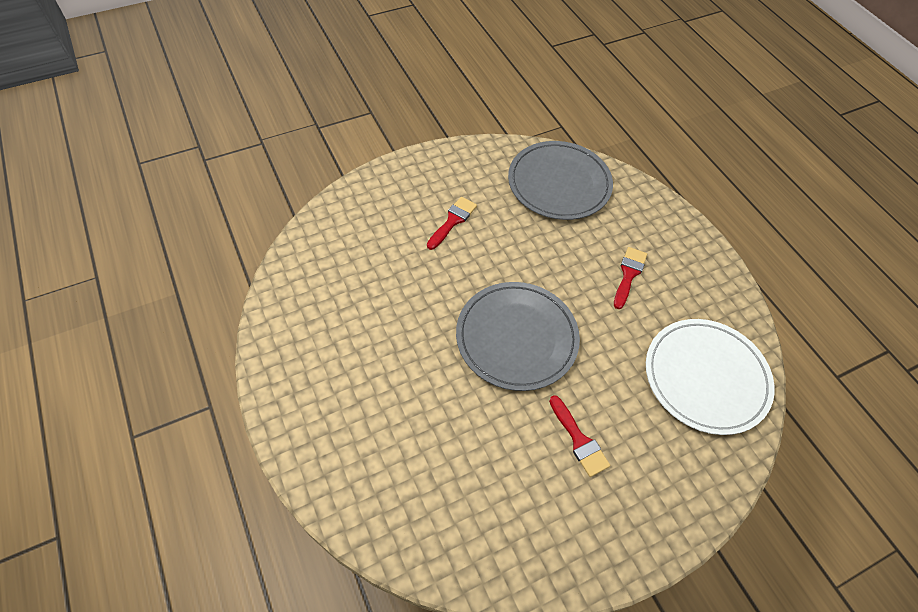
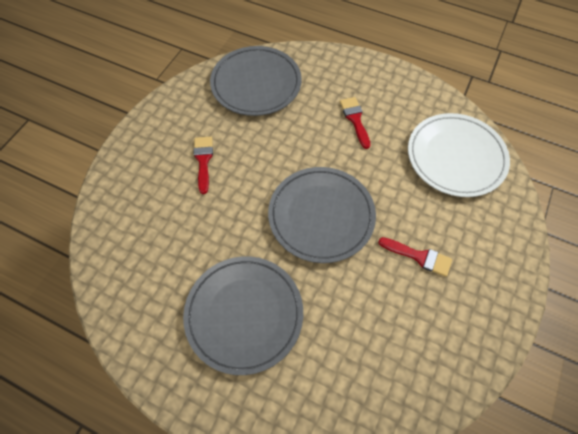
camera: 35 degrees left, 5 degrees up
none -> grey plate [183,256,303,375]

